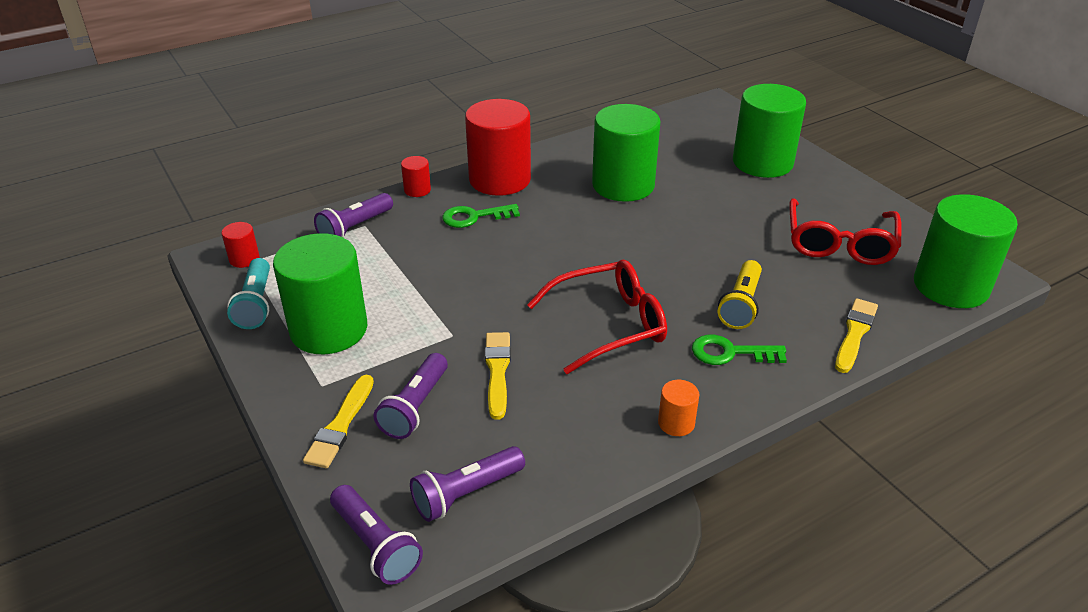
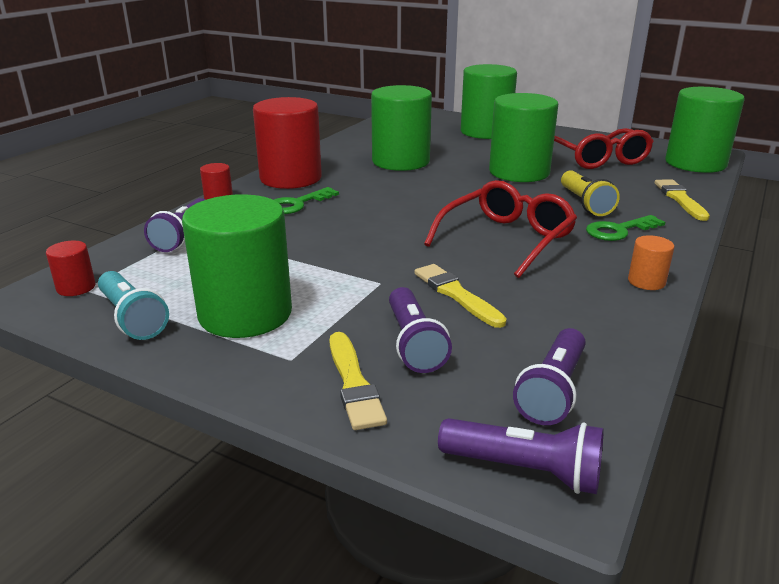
camera: 30 degrees left, 10 degrees down
none -> green cylinder [489,93,558,182]

